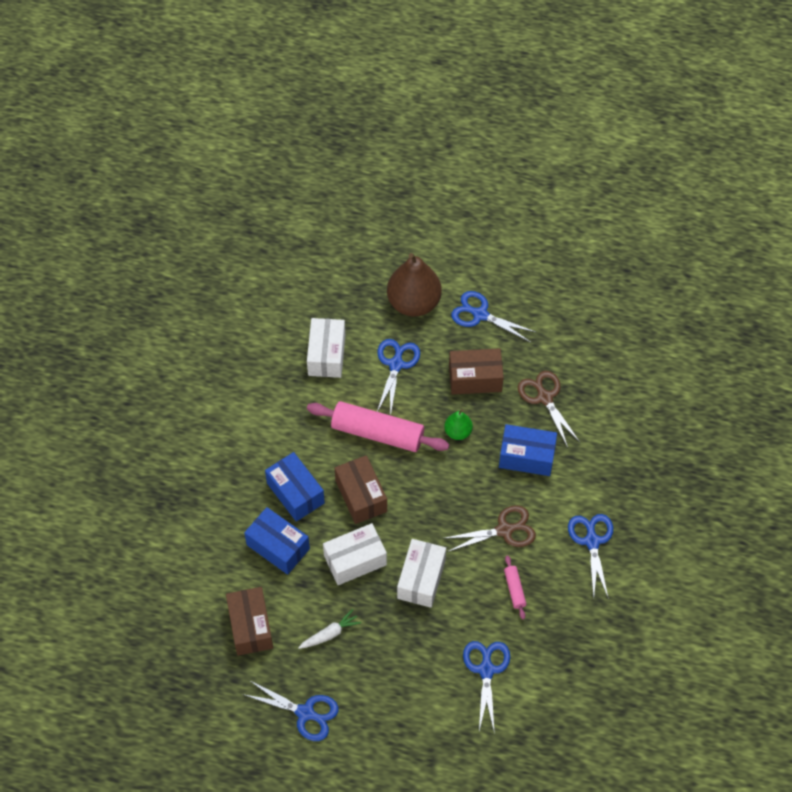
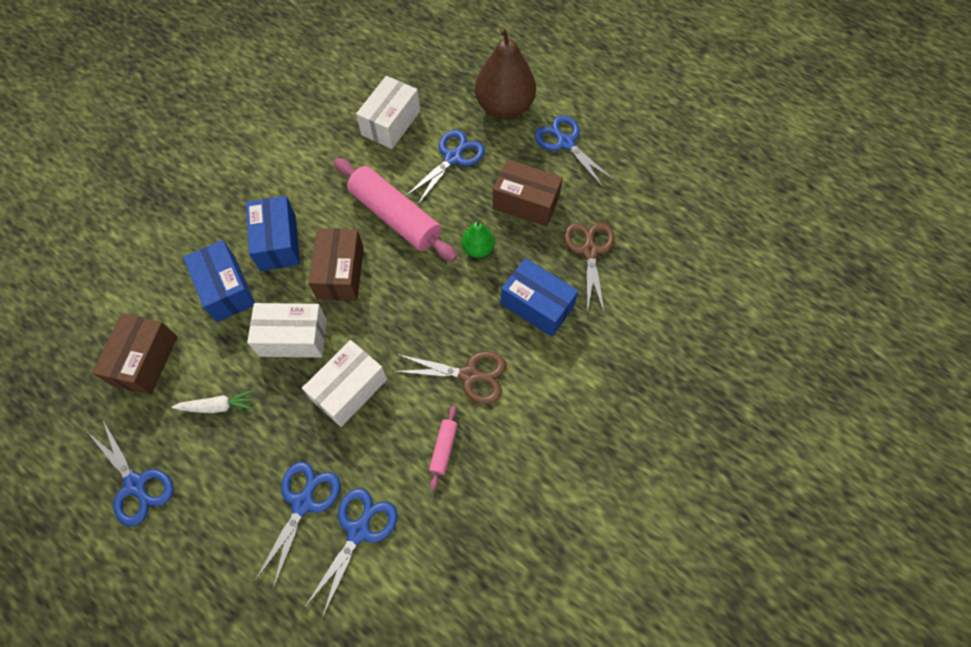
camera: 25 degrees right, 5 degrees up
blue scissors [568,514,613,600] -> blue scissors moved to [254,462,340,589]

